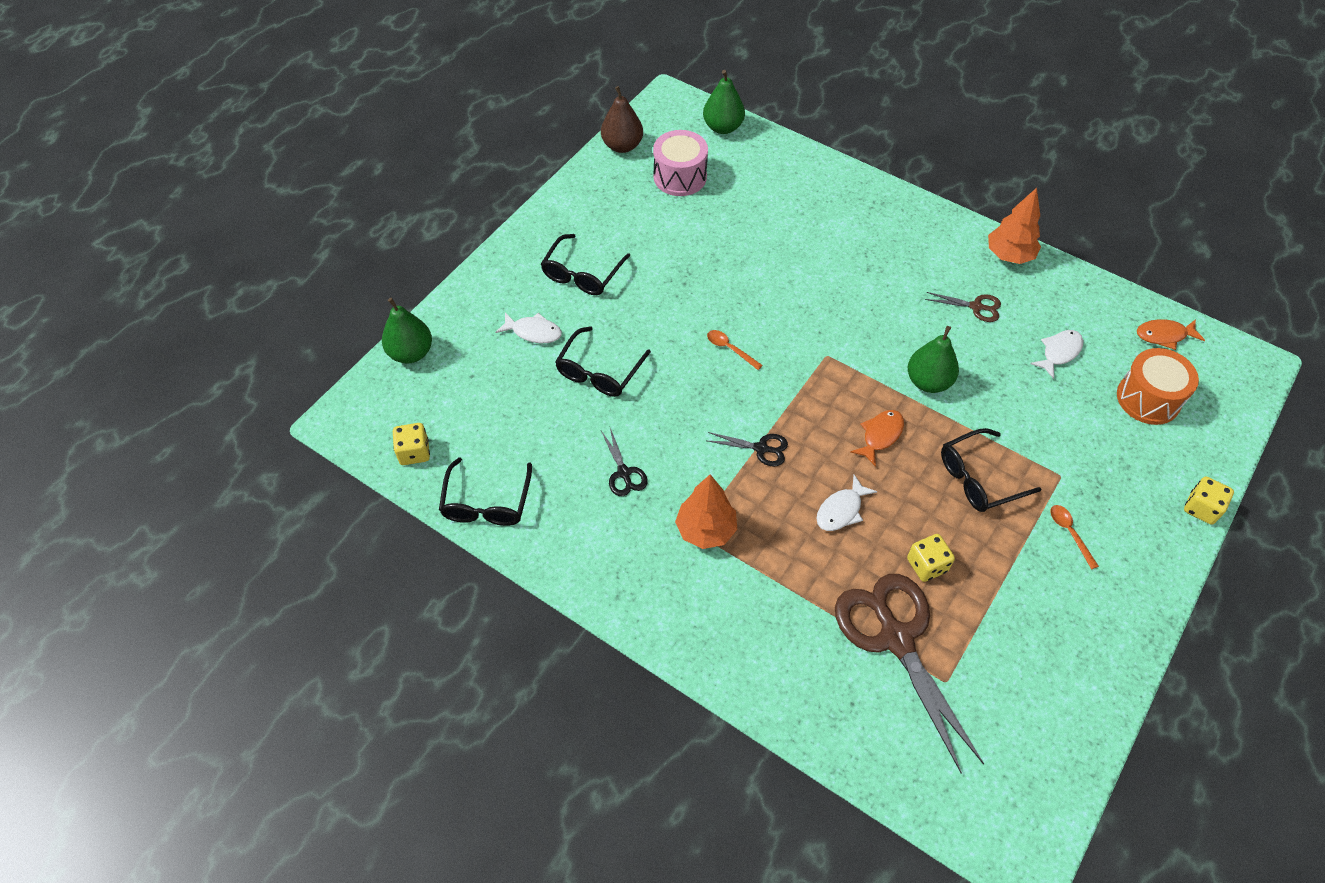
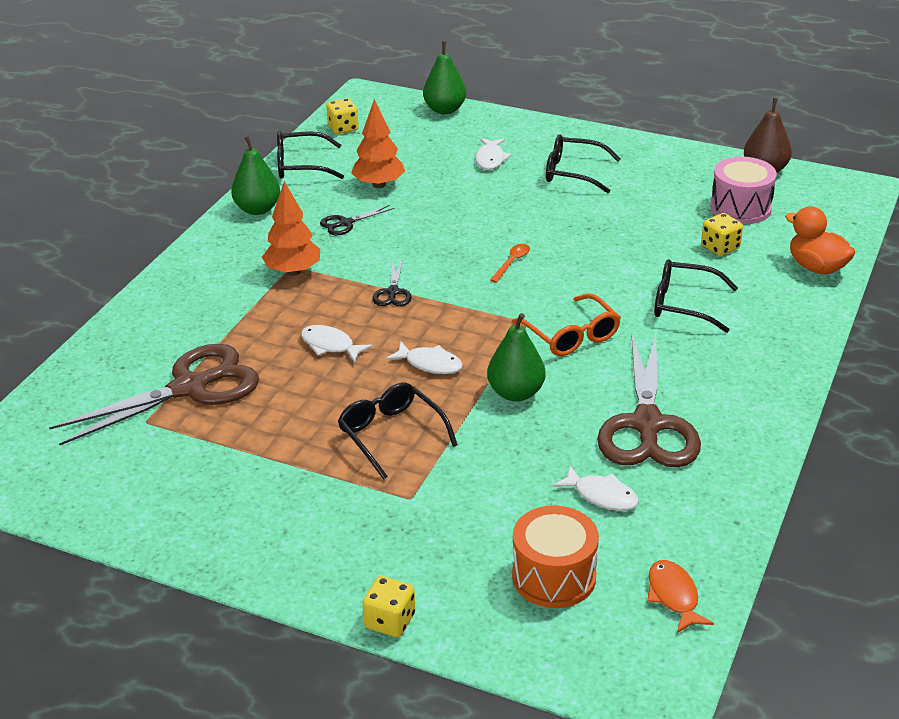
camera: 80 degrees right, 20 degrees down
black glasses [555,326,651,397] -> black glasses moved to [654,260,738,333]
green pear [703,70,745,134] -> green pear moved to [231,136,280,215]
orange fish [851,410,904,467] -> white fish [386,341,463,374]
yellow dice [907,534,955,582] -> yellow dice moved to [701,213,743,256]
brown scissors [925,292,1001,322] -> brown scissors [597,334,701,468], size x2.27
orange tree [988,188,1041,264] -> orange tree moved to [351,99,405,188]
orange spoon [1050,505,1099,569] -> none
none -> orange glasses [512,293,621,356]
none -> orange duck [785,206,855,274]

